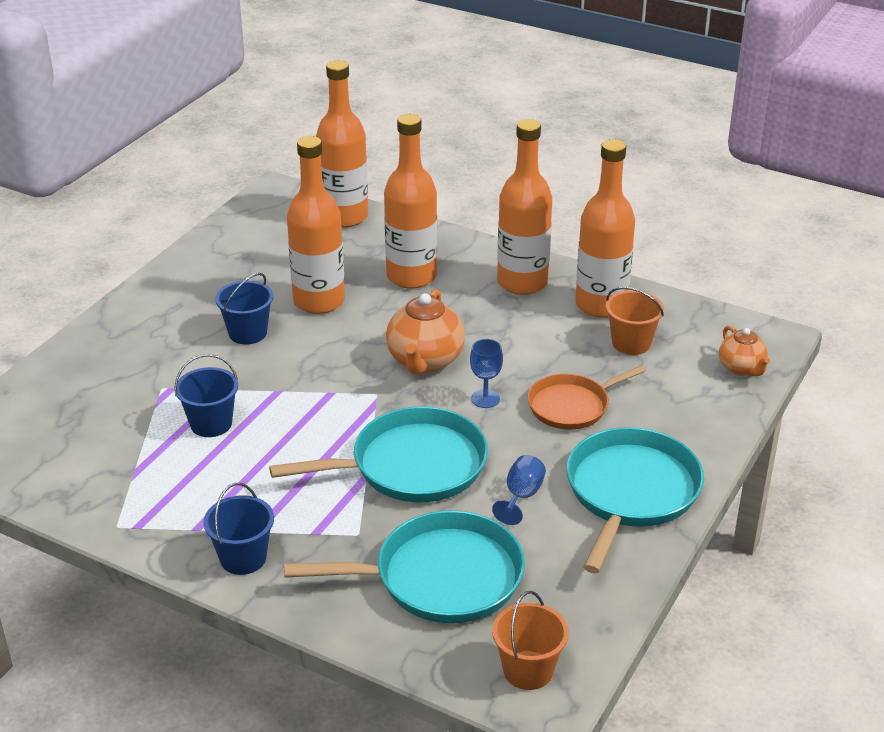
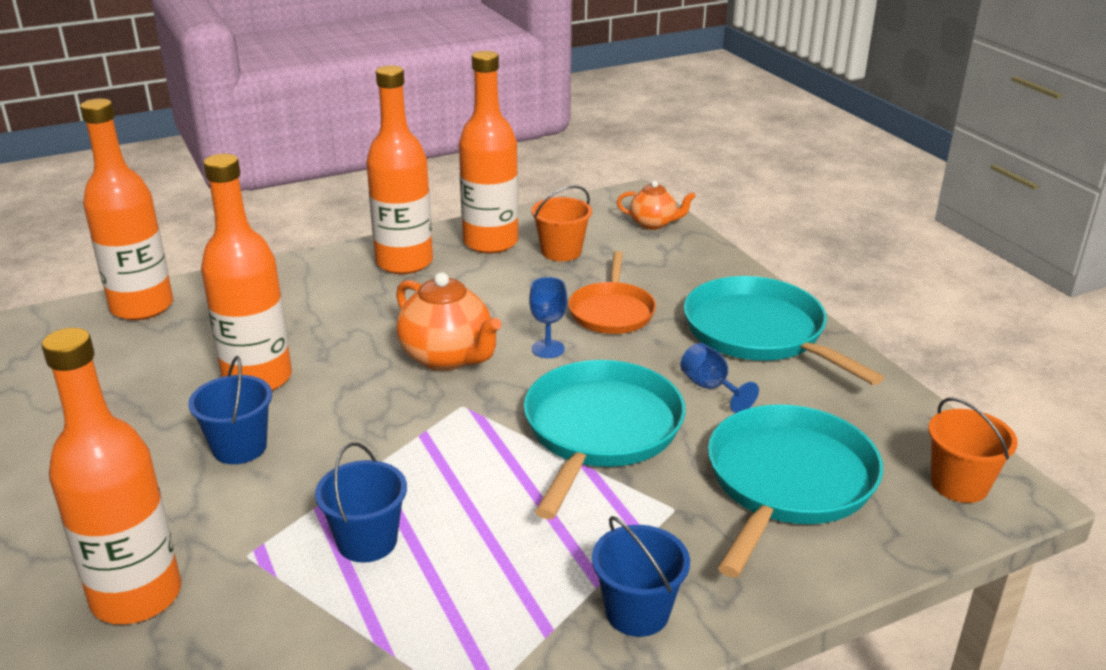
camera: 55 degrees left, 5 degrees down
orange bottle [384,114,437,289] -> orange bottle moved to [42,328,181,624]

